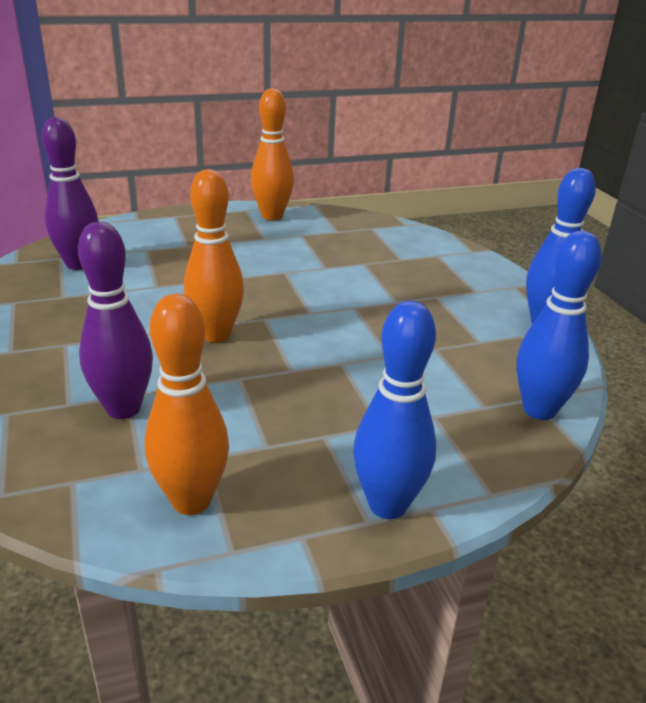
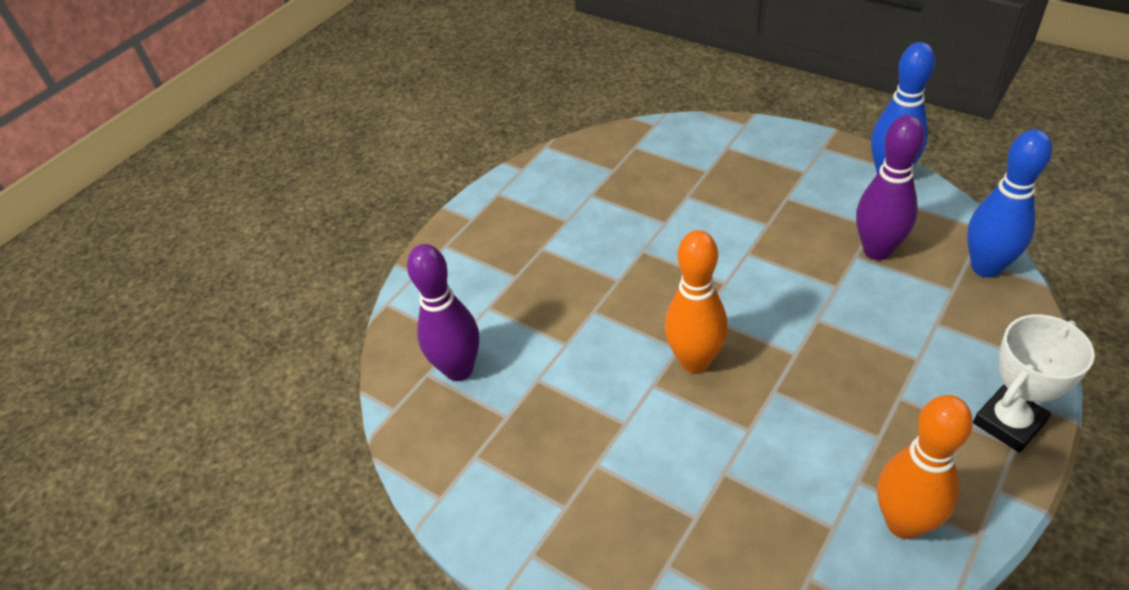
camera: 30 degrees left, 15 degrees up
purple bowling pin [78,222,153,419] -> purple bowling pin moved to [856,115,925,260]
orange bowling pin [251,88,294,221] -> none
blue bowling pin [353,301,436,519] -> white trophy [973,314,1095,453]

